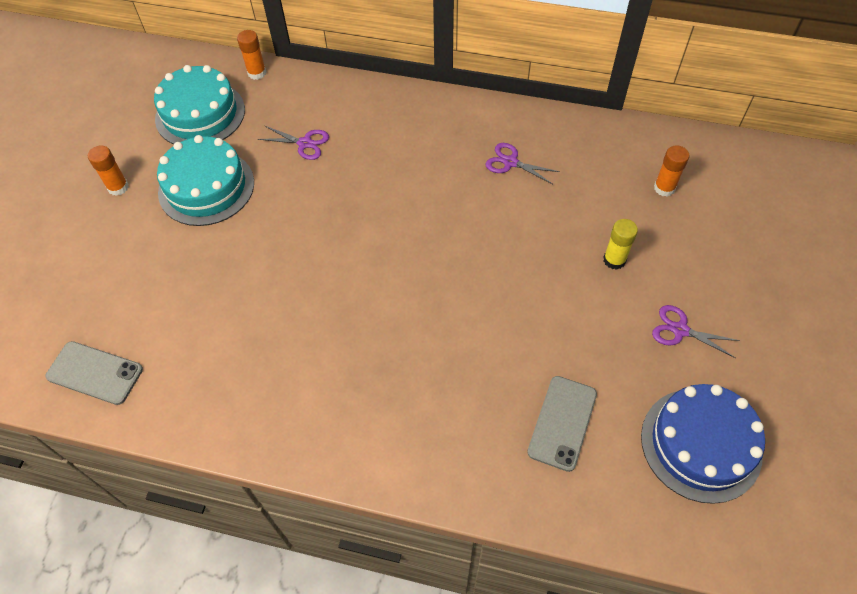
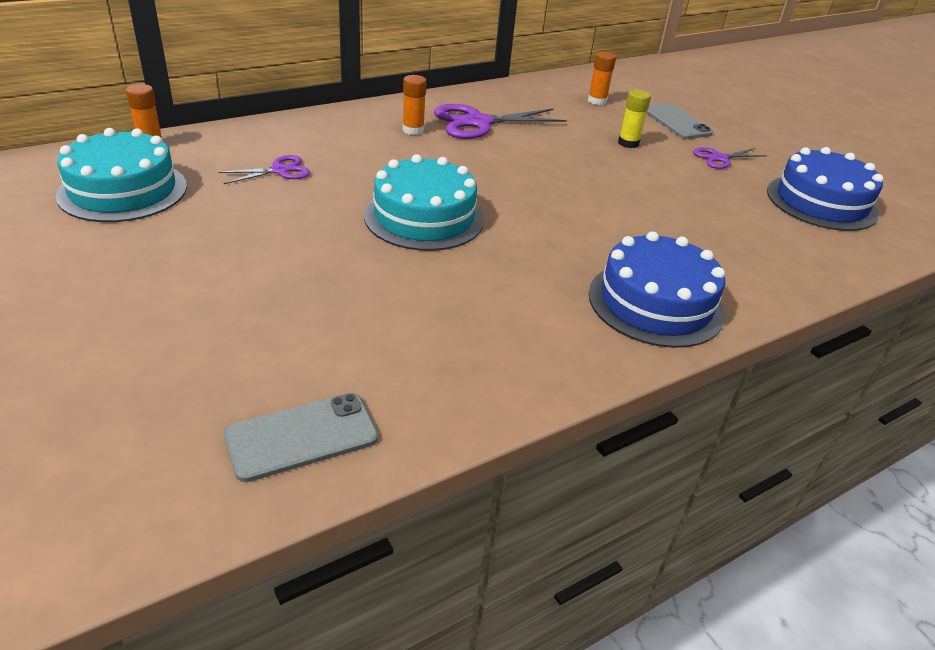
camera: 50 degrees left, 20 degrees down
orange glue stick [88,145,129,196] -> orange glue stick moved to [402,75,427,135]
turquoise cake [157,135,254,226] -> turquoise cake moved to [364,154,484,251]
purple scissors [485,143,560,184] -> purple scissors [434,104,567,139], size x1.80
grey phone [527,376,597,472] -> grey phone moved to [647,103,713,139]
none -> blue cake [589,231,725,348]

